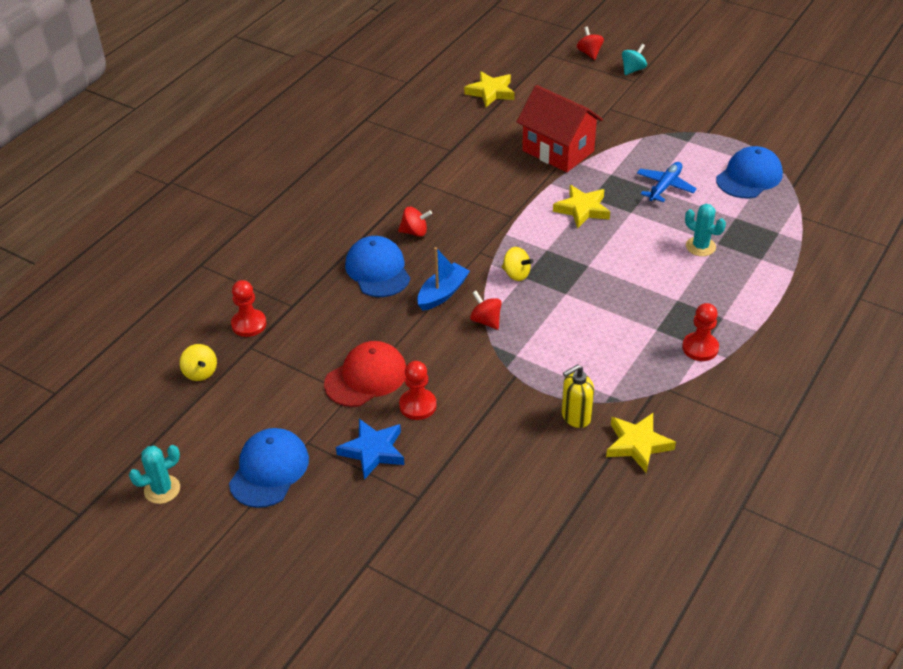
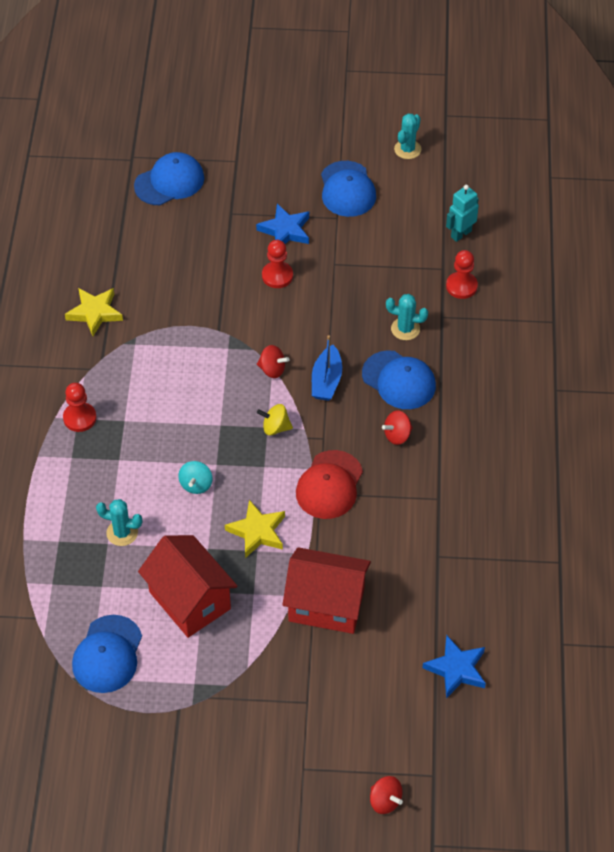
camera: 150 degrees right, 10 degrees up
yellow spinning top [180,344,217,381] -> turquoise robot [446,185,479,242]
red cap [324,341,406,407] -> red cap moved to [296,450,363,519]
yellow star [464,71,515,107] -> blue star [423,635,486,698]
yellow soap dispenser [562,364,594,428] -> none
turquoise spinning top [622,44,647,75] -> turquoise spinning top moved to [178,461,212,494]
blue plane [637,162,697,202] -> red house [138,535,238,638]
none -> blue cap [134,152,204,205]
none -> turquoise cactus [386,294,428,340]

